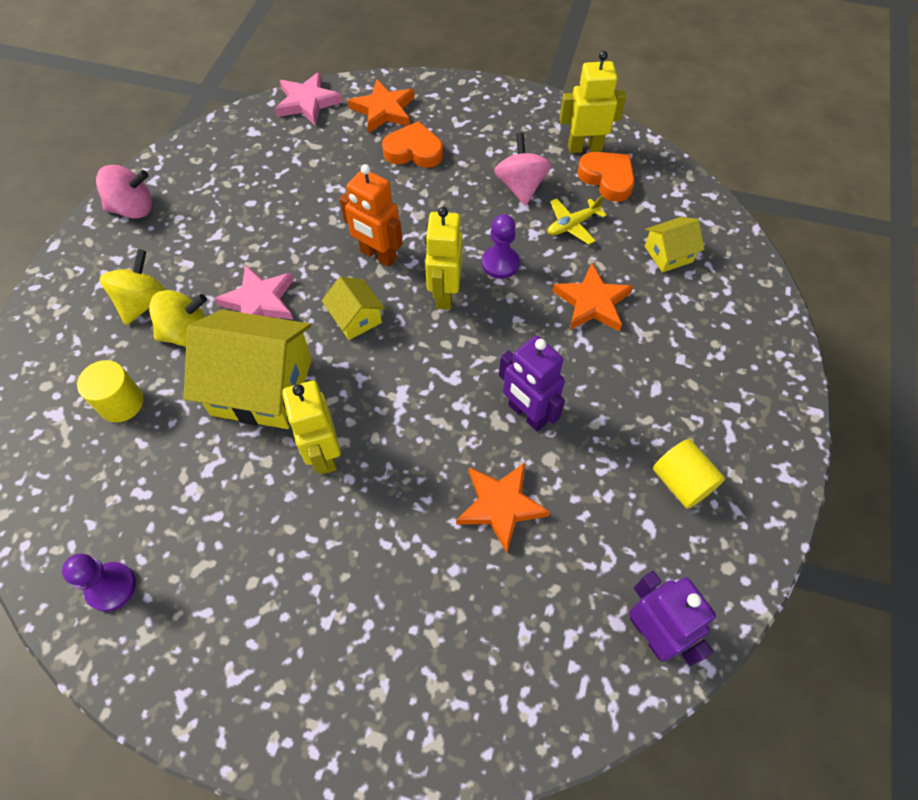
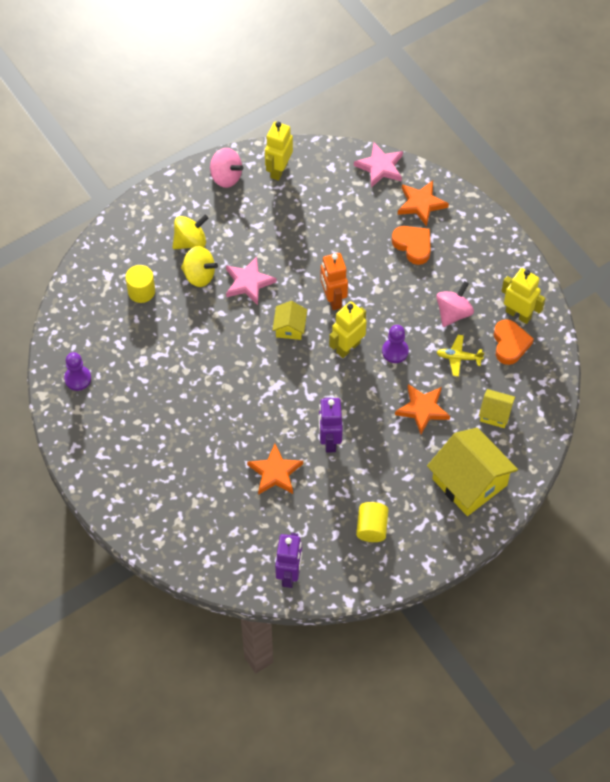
camera: 40 degrees right, 0 degrees up
yellow house [184,310,312,429] -> yellow house moved to [427,428,518,516]
yellow robot [282,380,341,475] -> yellow robot moved to [265,121,293,181]

